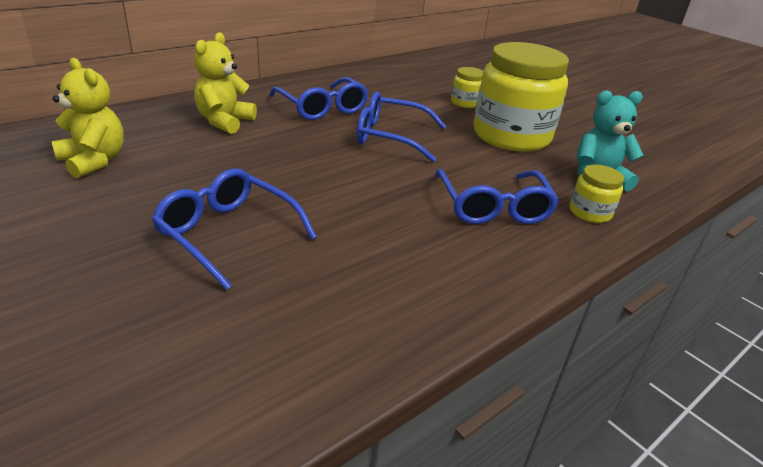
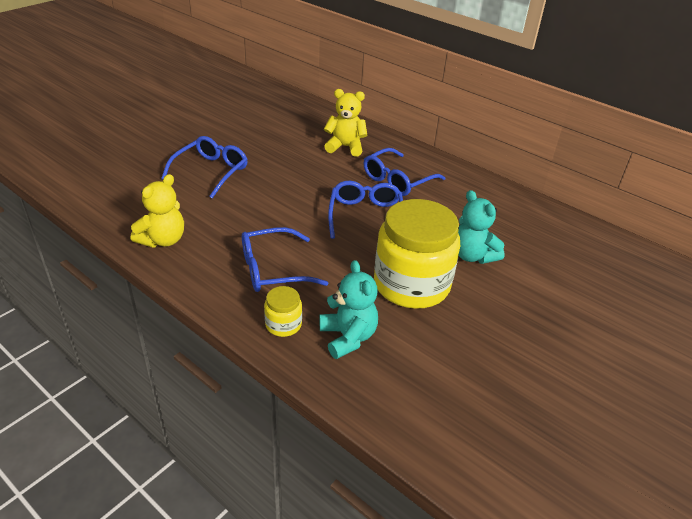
camera: 80 degrees right, 5 degrees up
yellow teddy bear [52,58,124,178] -> yellow teddy bear moved to [131,174,184,247]
yellow jar [451,67,483,108] -> turquoise teddy bear [458,190,505,264]

